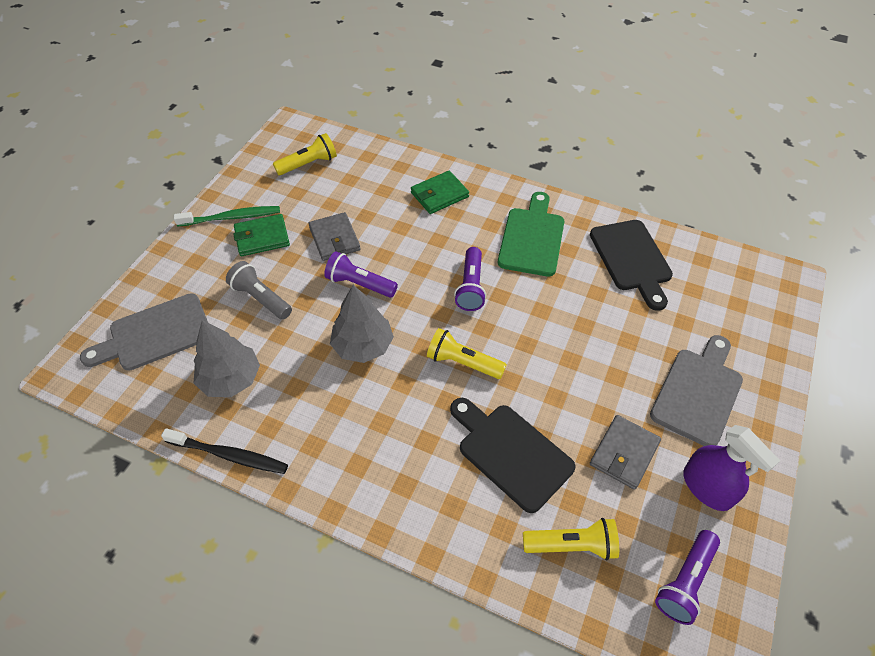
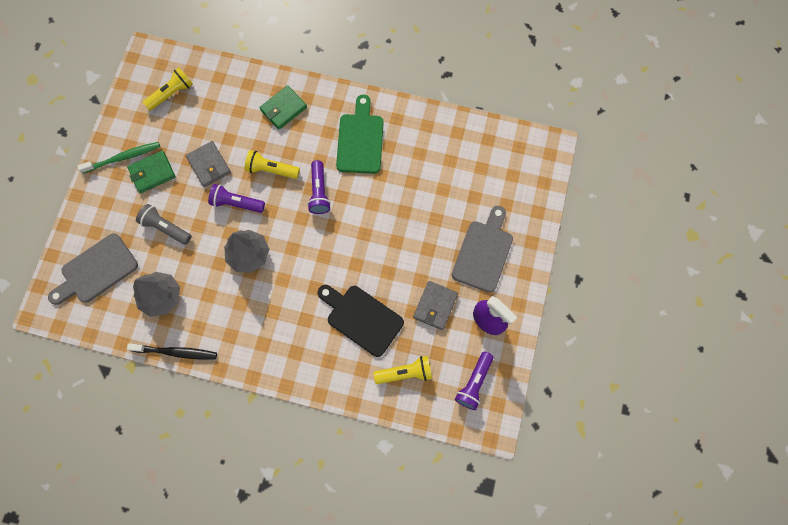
camera: 10 degrees left, 20 degrees up
yellow flashlight [427,328,507,379] -> yellow flashlight moved to [245,150,300,179]
black cutting board [590,220,673,311] -> none

